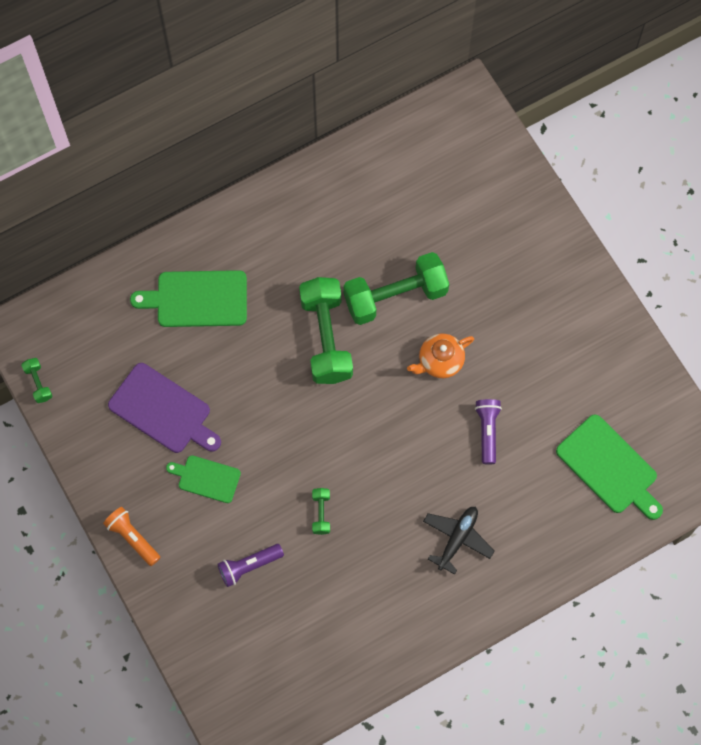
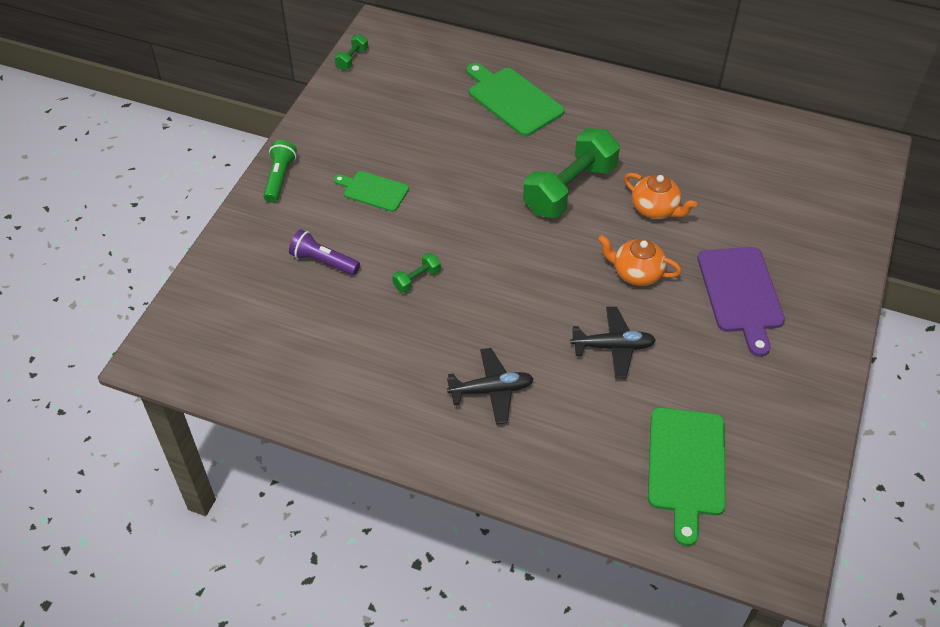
camera: 50 degrees right, 20 degrees down
orange flashlight [103,507,161,566] -> green flashlight [263,140,297,203]
purple cutting board [108,363,221,453] -> purple cutting board moved to [697,247,785,357]
green cutting board [166,455,241,503] -> green cutting board turned 45 degrees counterclockwise [334,171,409,212]
green dumbbell [343,252,449,325] -> orange teapot [624,173,697,219]
purple flashlight [475,399,502,465] -> black plane [571,307,656,379]

